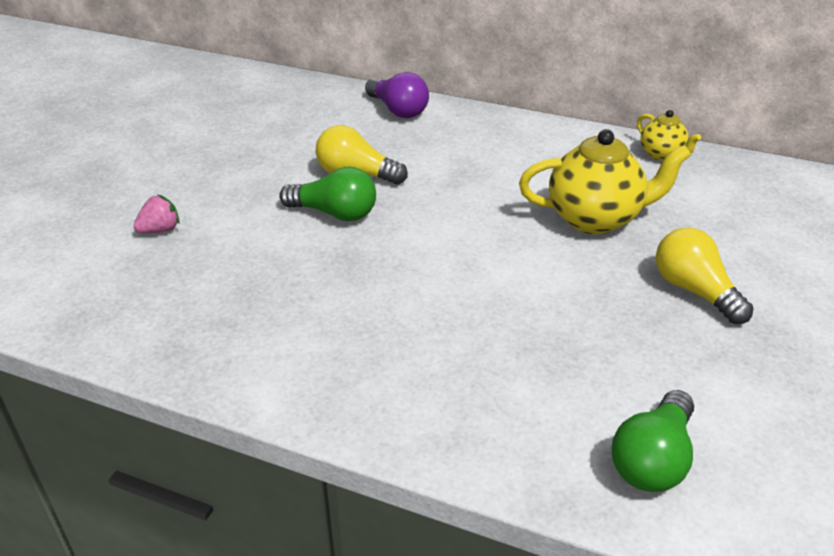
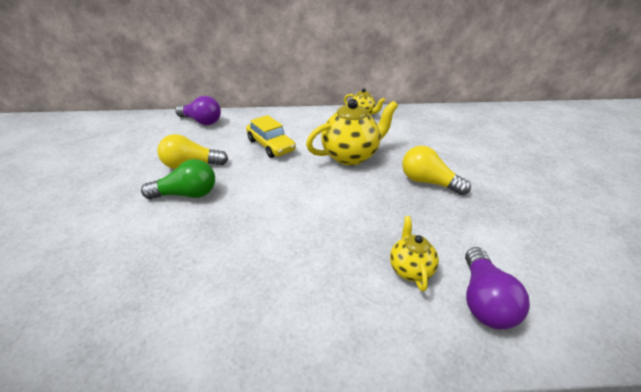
camera: 25 degrees left, 0 degrees up
pink strawberry [134,195,180,233] -> none
green light bulb [612,390,694,492] -> purple light bulb [465,247,530,330]
none -> yellow car [246,115,296,158]
none -> yellow teapot [390,216,439,292]

